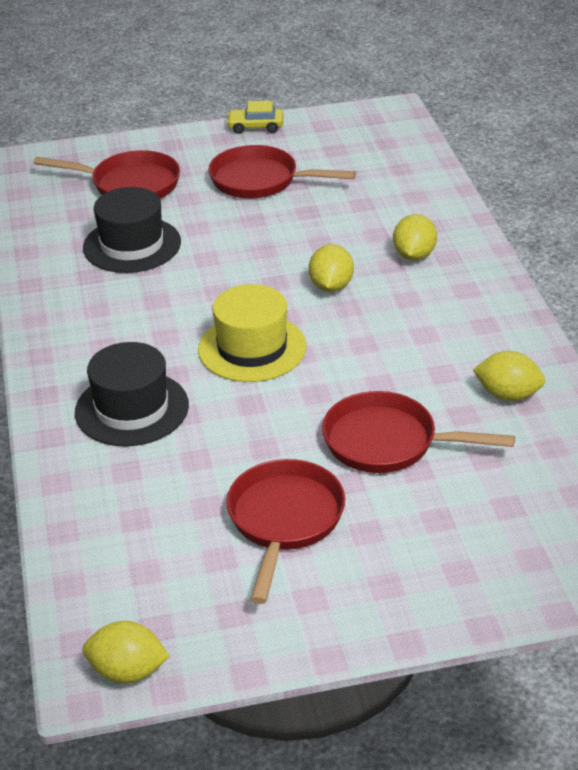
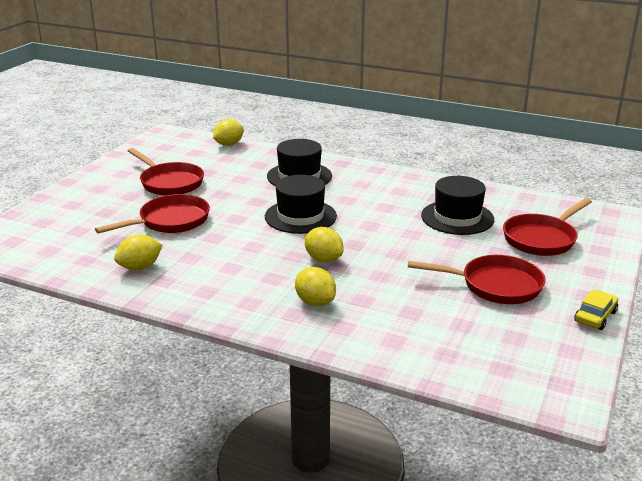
camera: 125 degrees right, 10 degrees down
yellow lemon [83,621,170,684] -> yellow lemon moved to [213,119,243,146]
yellow hat [198,284,306,382] -> black hat [265,175,337,234]
red pan [208,145,356,198] -> red pan turned 45 degrees clockwise [408,255,546,304]

